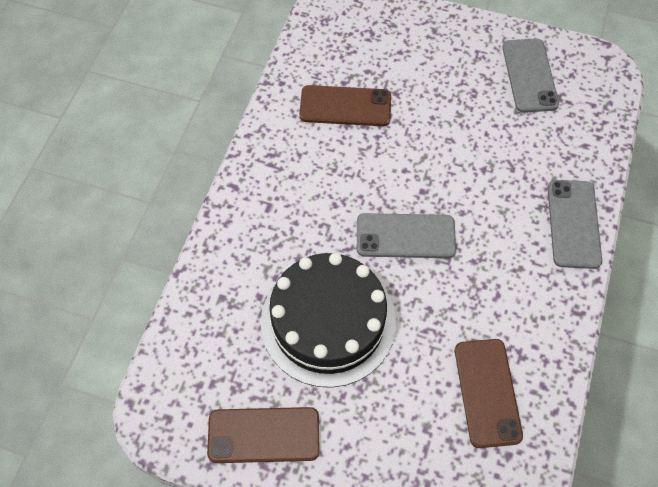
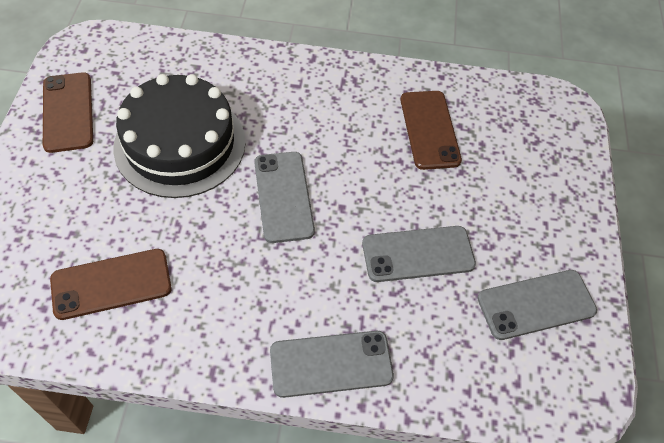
camera: 75 degrees right, 5 degrees down
none -> grey phone [362,226,476,282]

